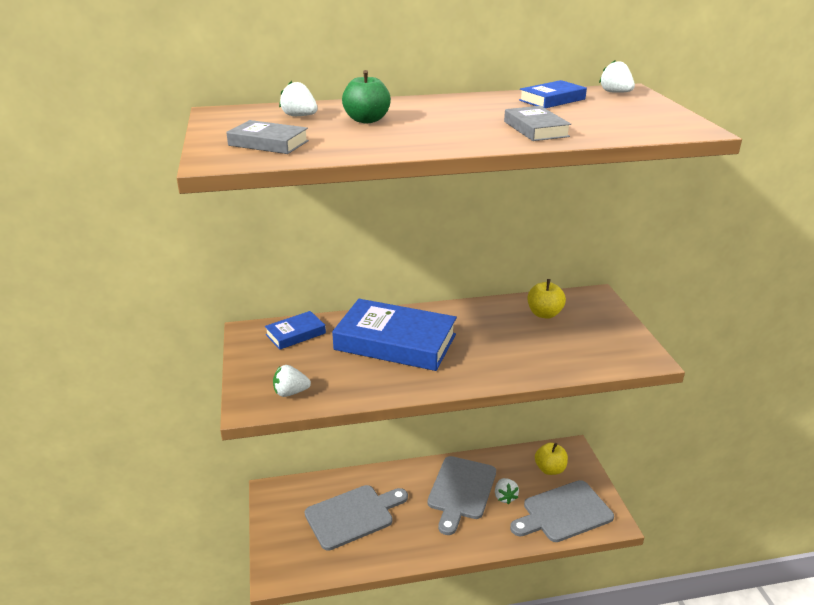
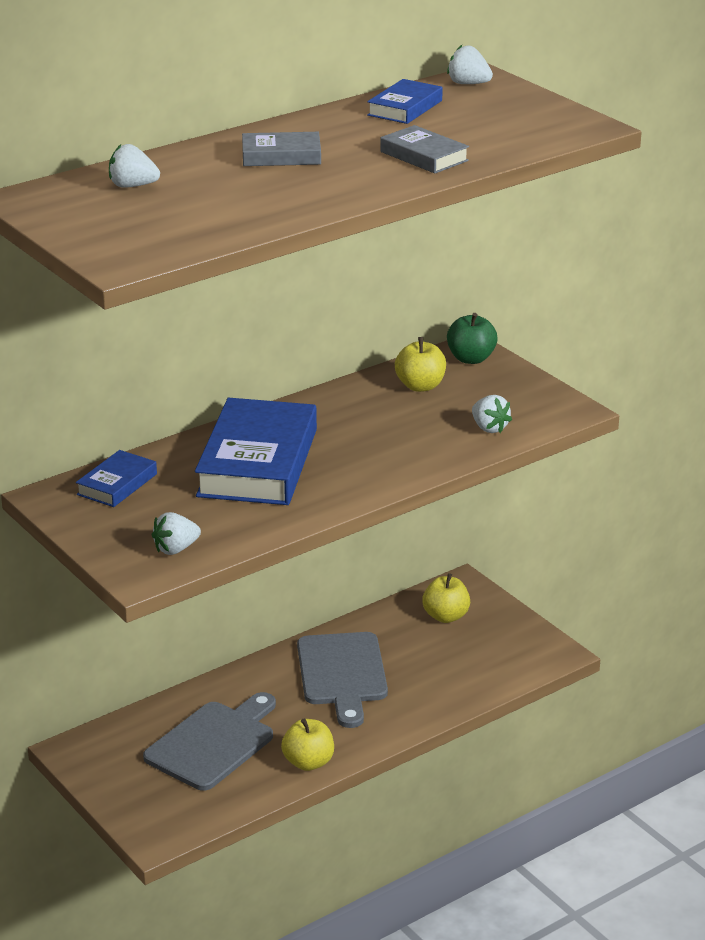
camera: 25 degrees left, 0 degrees up
grey book [226,120,309,154] -> grey book moved to [242,132,321,166]
blue book [332,299,457,371] -> blue book turned 75 degrees counterclockwise [195,398,317,505]
green apple [342,70,391,123] -> green apple moved to [447,313,498,364]
white strawberry [495,478,519,504] -> white strawberry moved to [472,395,512,433]
grey cutting board [510,480,614,542] -> none
none -> yellow apple [281,718,334,771]

